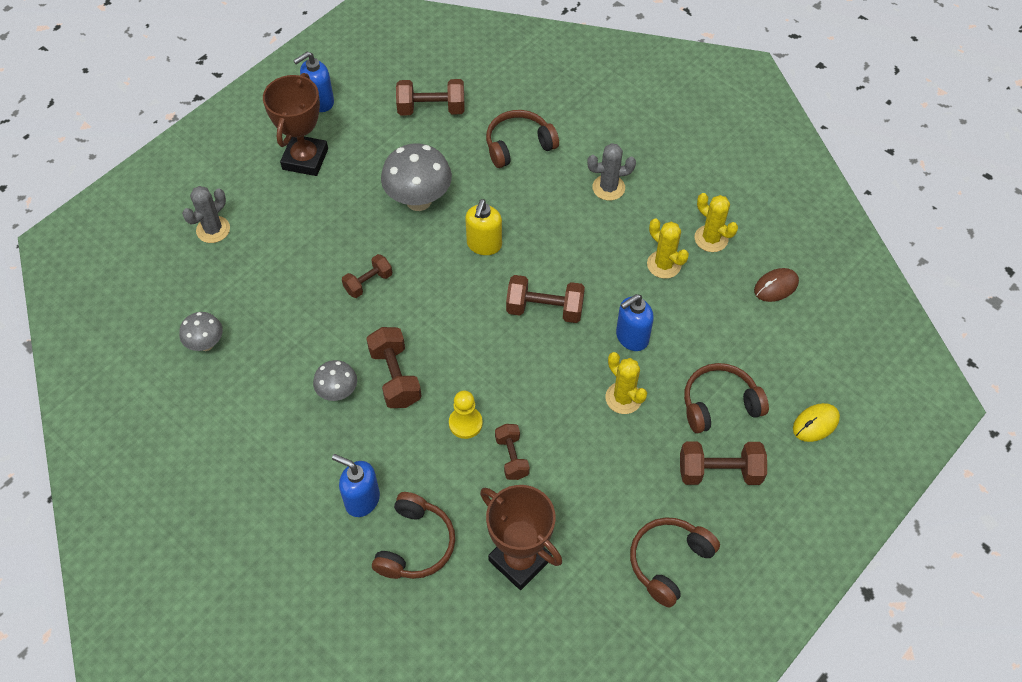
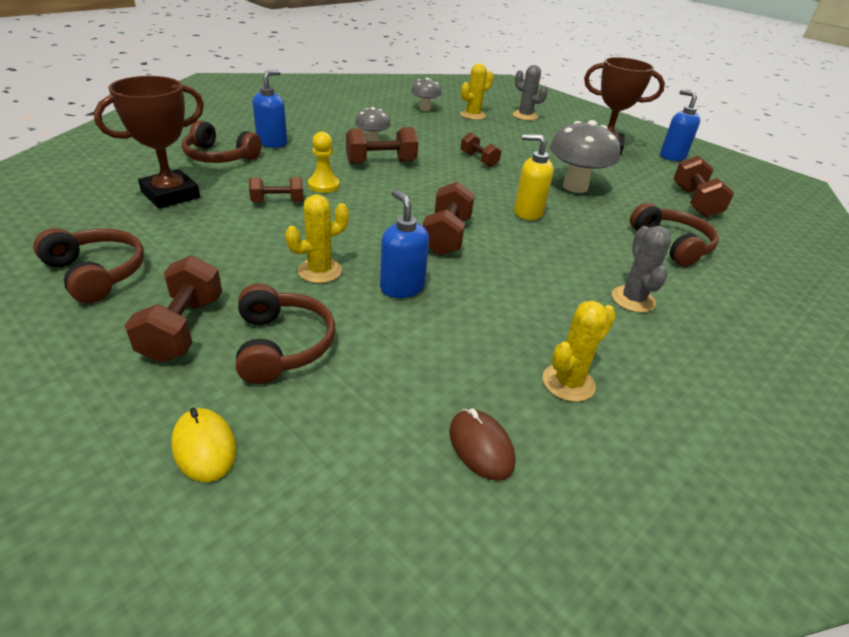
camera: 90 degrees right, 20 degrees down
yellow cactus [647,218,689,279] -> yellow cactus moved to [461,63,494,120]

